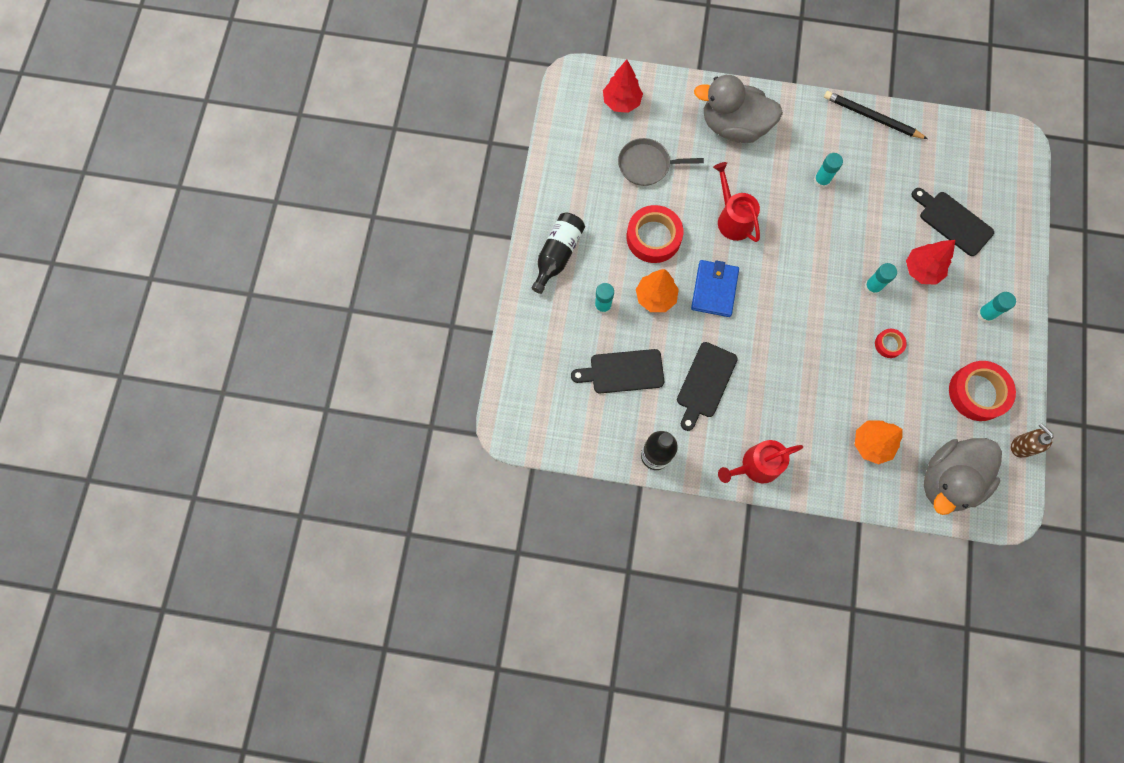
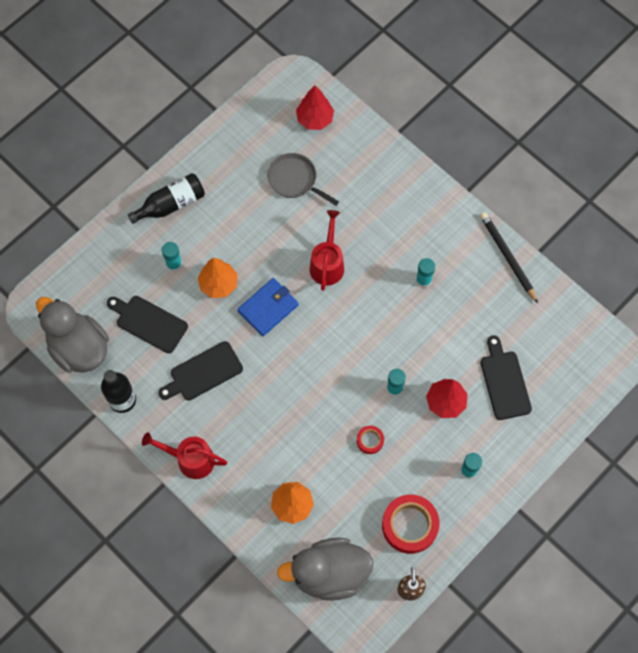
camera: 35 degrees right, 5 degrees down
red tape [626,205,683,263] -> none
grey duck [694,75,783,143] -> grey duck moved to [36,297,109,373]

